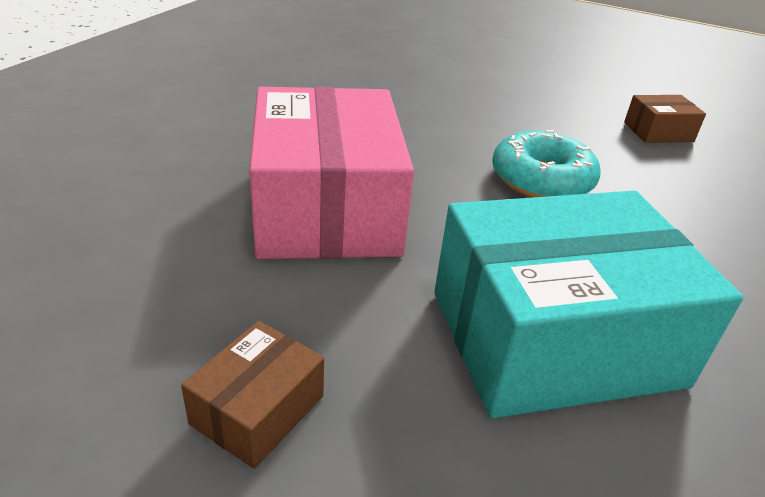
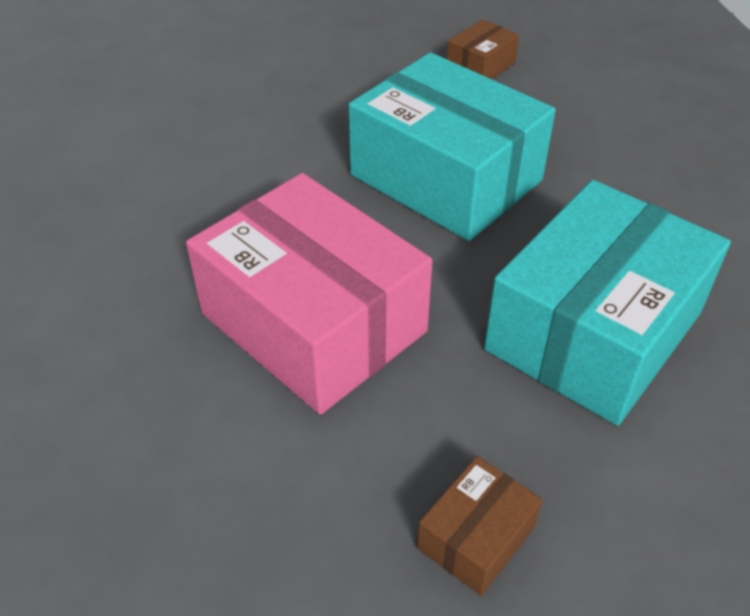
camera: 35 degrees left, 10 degrees up
brown box [181,321,324,469] -> brown box turned 45 degrees clockwise [417,456,543,596]
turquoise donut [492,130,601,198] -> turquoise box [349,52,556,241]

